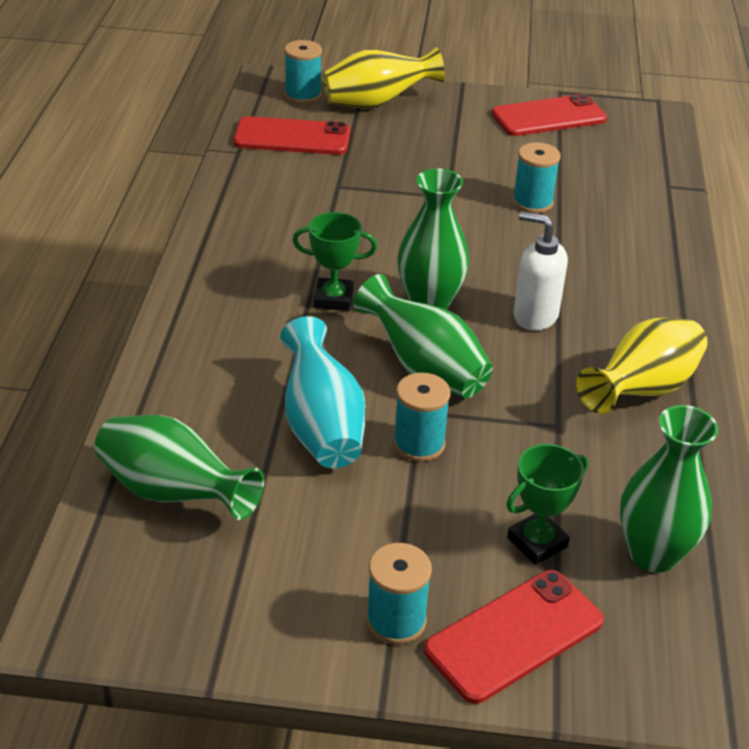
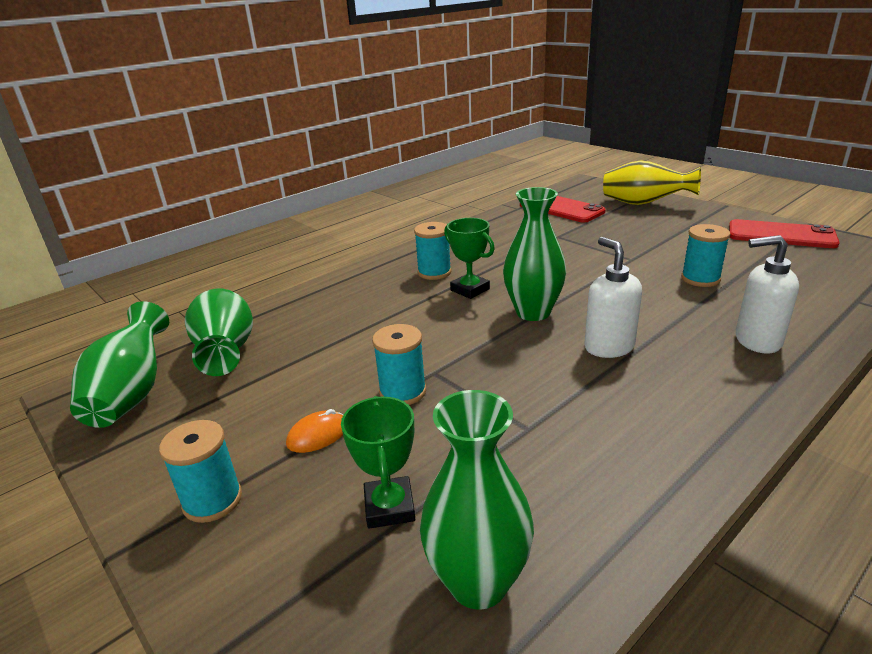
camera: 45 degrees right, 10 degrees down
turquoise vase [280,316,366,468] -> none
turquoise spool [285,40,322,104] -> turquoise spool moved to [414,222,452,280]
green vase [353,274,493,398] -> green vase moved to [70,301,169,428]
red phone [424,570,604,704] -> none
green trophy [506,444,588,565] -> green trophy turned 75 degrees clockwise [341,396,415,529]
yellow vase [576,318,708,414] -> none
none -> orange mouse [286,409,344,453]
none -> white soap dispenser [736,235,799,354]

